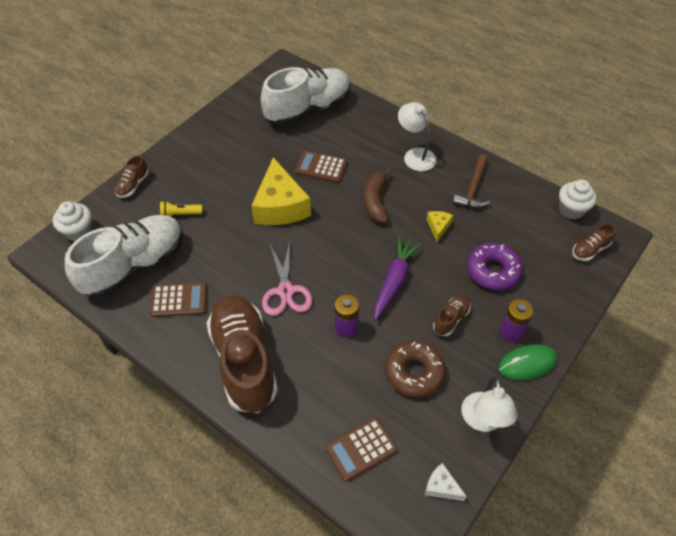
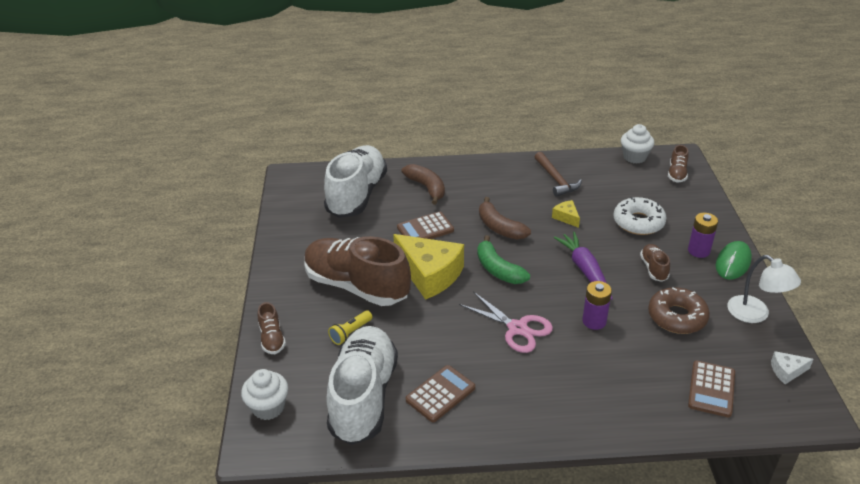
camera: 40 degrees left, 15 degrees down
brown shoe [207,295,278,413] -> brown shoe moved to [304,236,411,306]
white lamp [398,102,437,171] -> none
purple donut [467,243,523,290] -> white donut [613,197,666,235]
none -> brown banana [402,164,445,205]
none -> green banana [477,235,530,284]

